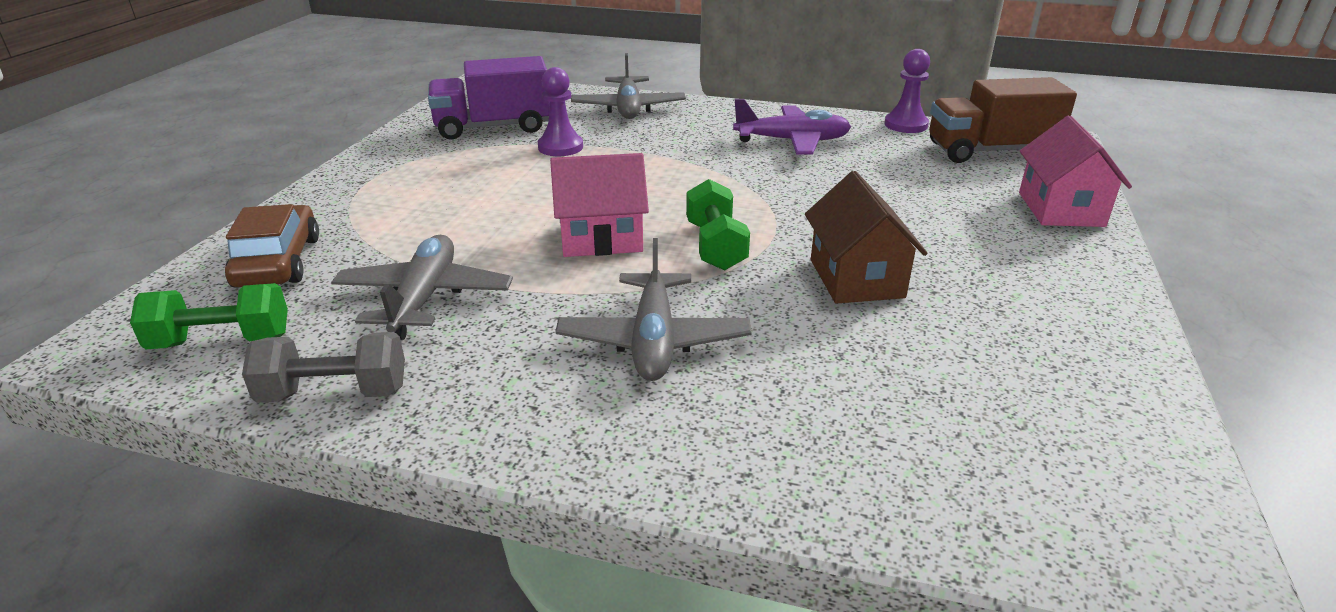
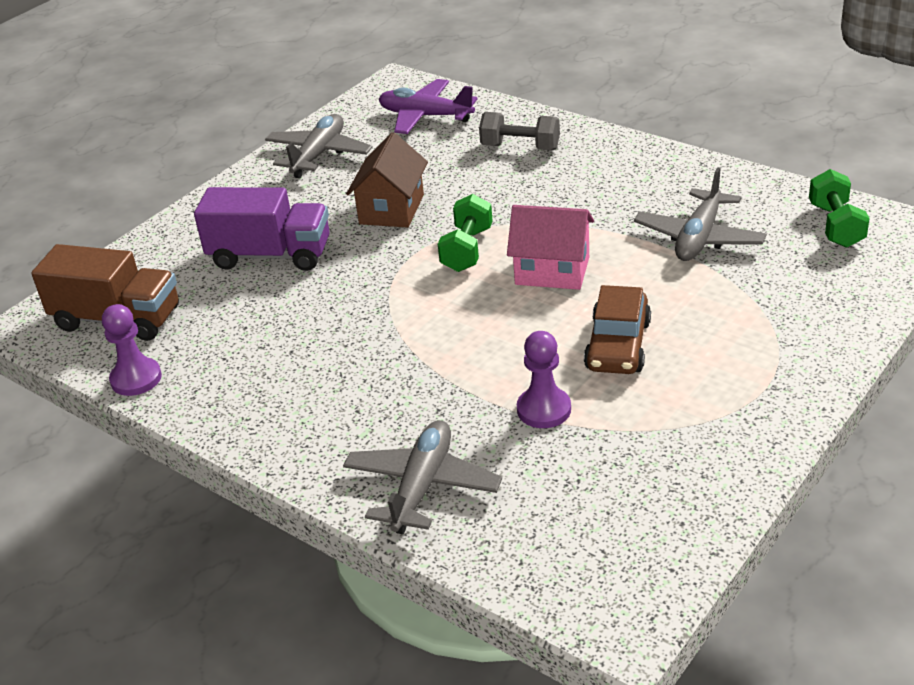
camera: 155 degrees left, 5 degrees up
green dumbbell [130,283,288,349] -> green dumbbell turned 75 degrees clockwise [809,169,870,248]
brown car [225,204,319,288] -> brown car moved to [584,285,651,374]
grey dumbbell [242,332,405,403] -> grey dumbbell moved to [479,112,560,150]
purple truck [428,56,550,140] -> purple truck moved to [194,187,330,271]
grey plane [555,238,752,381] -> grey plane moved to [265,114,372,178]
purple plane [733,99,851,154] -> purple plane moved to [379,79,478,134]
pink house [1019,116,1132,227] -> none

